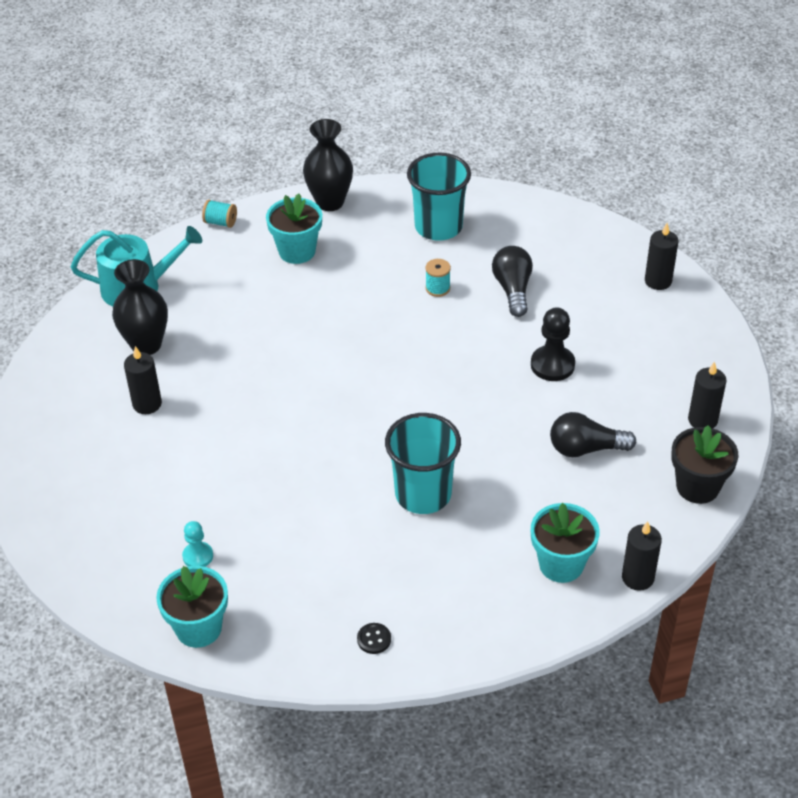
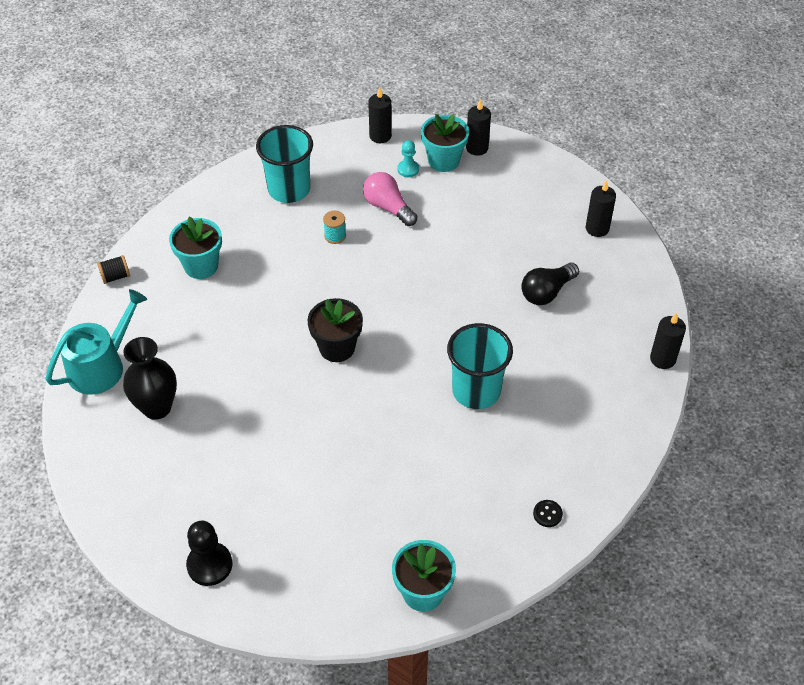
camera: 40 degrees left, 5 degrees up
black candle [124,346,162,414] -> black candle moved to [368,87,392,143]
turquoise pawn [182,521,213,567] -> turquoise pawn moved to [397,140,419,177]
turquoise spool [202,200,237,228] -> black spool [97,255,130,284]
black vase [303,119,353,211] -> none
black light bulb [492,246,533,317] -> pink light bulb [363,172,417,226]
black pawn [531,307,575,381] -> black pawn moved to [186,521,233,586]
turquoise flower pot [531,503,600,583] -> turquoise flower pot moved to [421,114,469,172]
black flower pot [671,425,738,504] -> black flower pot moved to [308,298,363,362]

